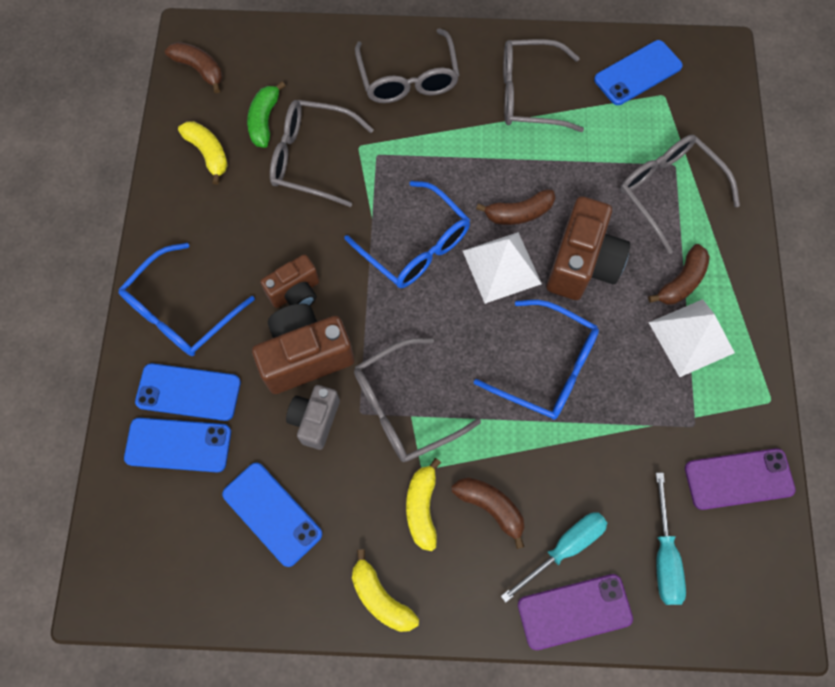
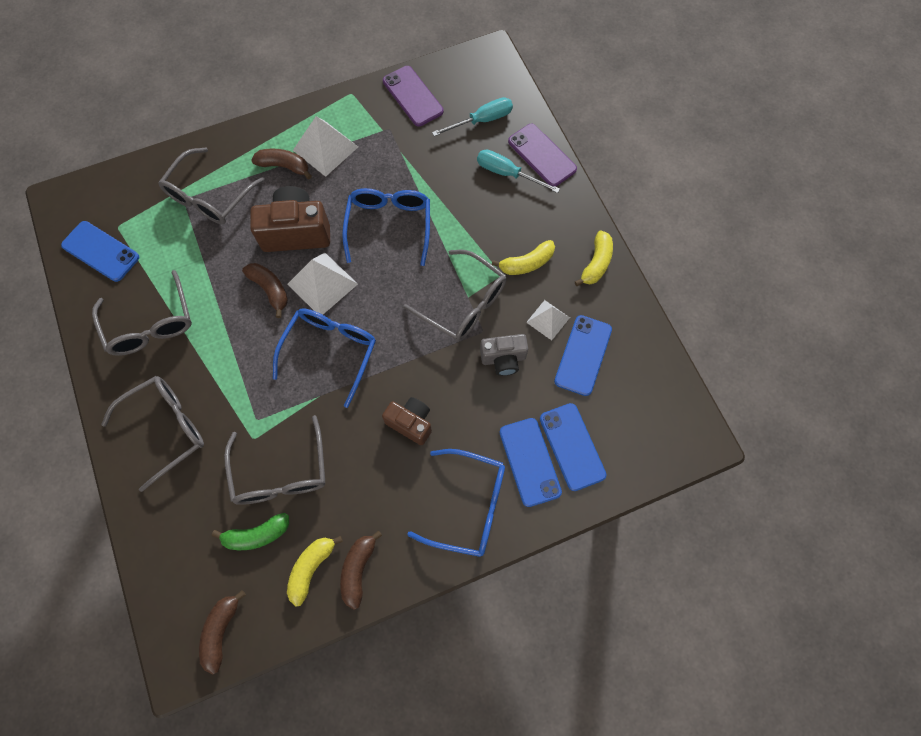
camera: 115 degrees left, 0 degrees up
brown camera [252,304,355,394] -> none
brown banana [452,478,524,549] -> brown banana moved to [340,530,382,610]
none -> white pyramid [526,300,570,340]

